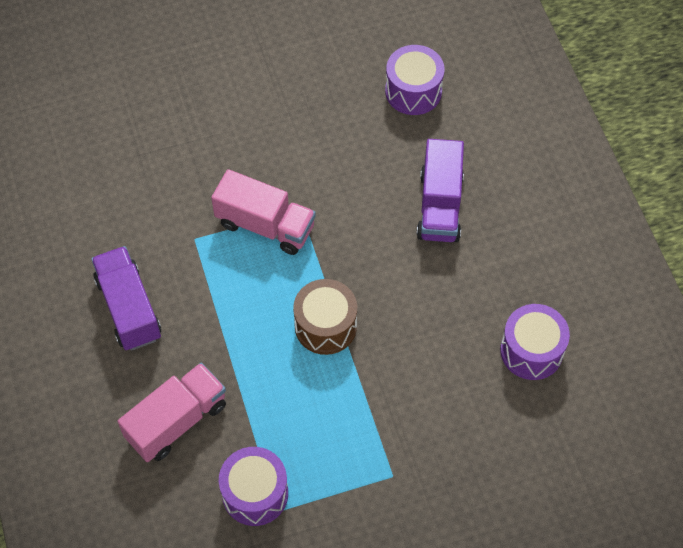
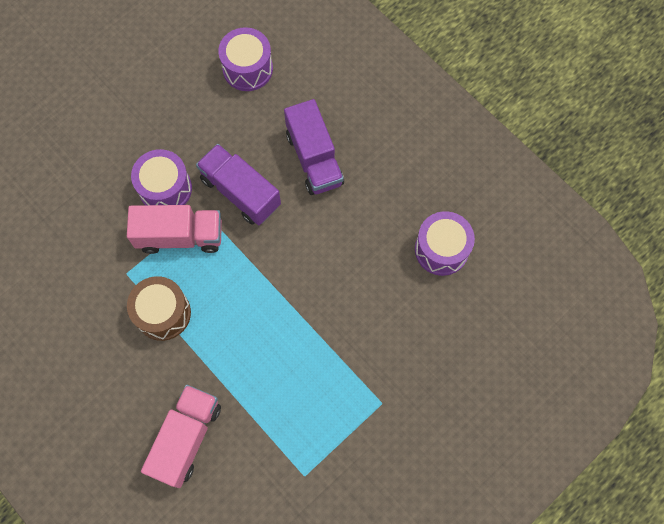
camera: 25 degrees left, 10 degrees up
purple truck [91,246,161,351] -> purple truck moved to [196,144,281,225]
purple drum [219,447,288,526] -> purple drum moved to [131,149,192,205]
brown drum [293,279,357,355] -> brown drum moved to [127,276,191,341]

